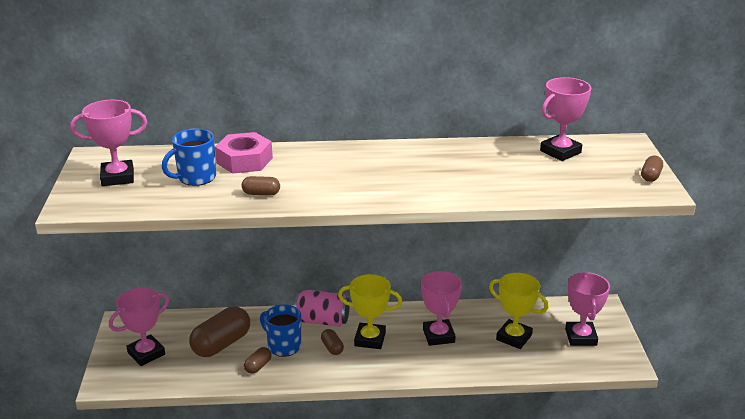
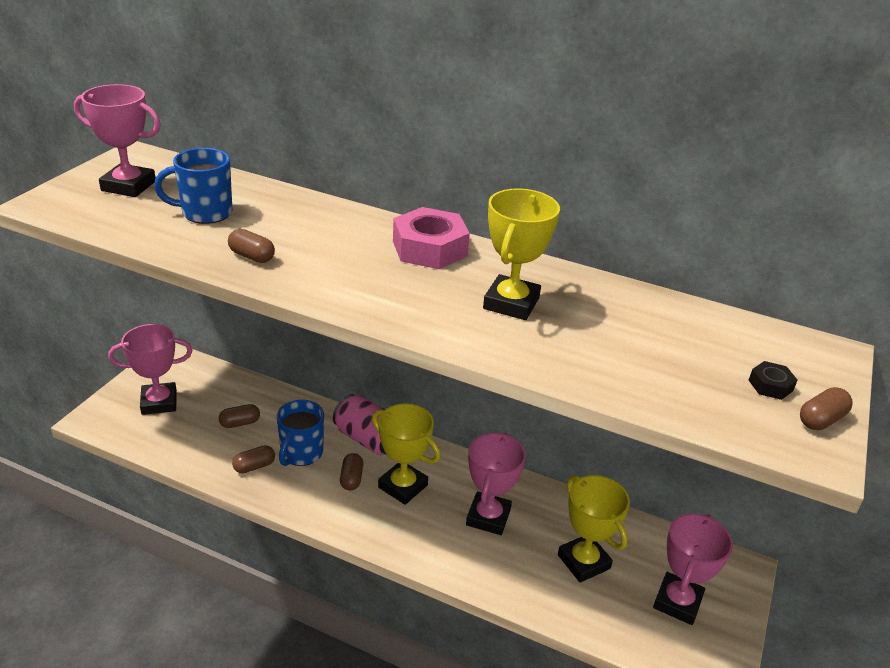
camera: 25 degrees right, 5 degrees up
brown capsule [189,307,250,357] -> brown capsule [219,404,260,428], size x0.48
pink nut [215,132,273,174] -> pink nut moved to [393,207,470,269]
blue mug [260,304,301,357] -> blue mug turned 135 degrees counterclockwise [277,400,324,466]
pink trophy [540,77,591,161] -> none
none -> yellow trophy [483,188,560,320]
none -> black nut [749,361,797,400]

